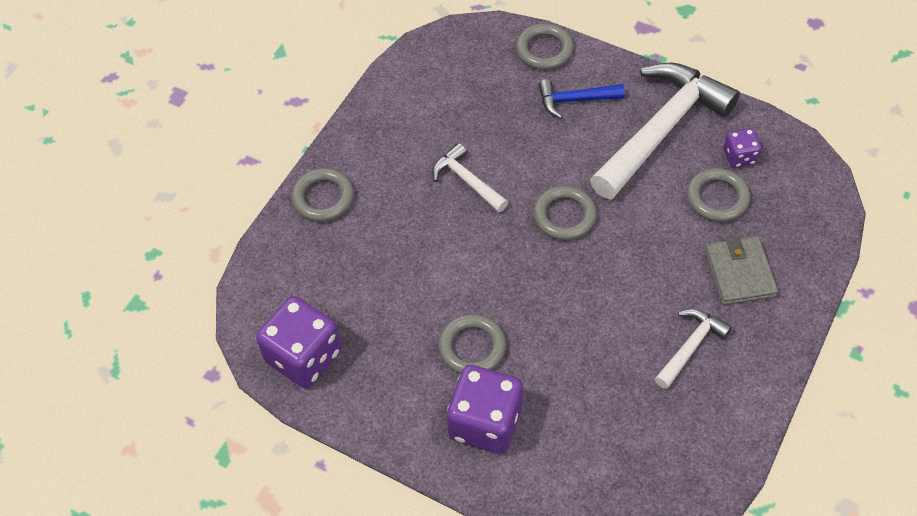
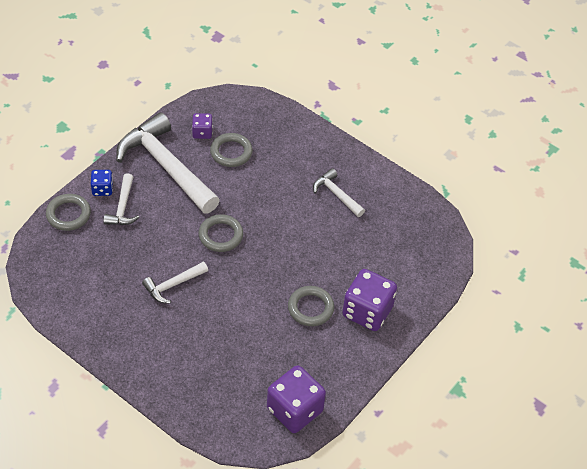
camera: 85 degrees left, 5 degrees down
grey ring [292,168,354,222] -> none
blue hammer [538,79,625,119] -> white hammer [103,173,140,225]
grey wallet [705,236,778,305] -> none
none -> blue dice [91,170,113,196]

